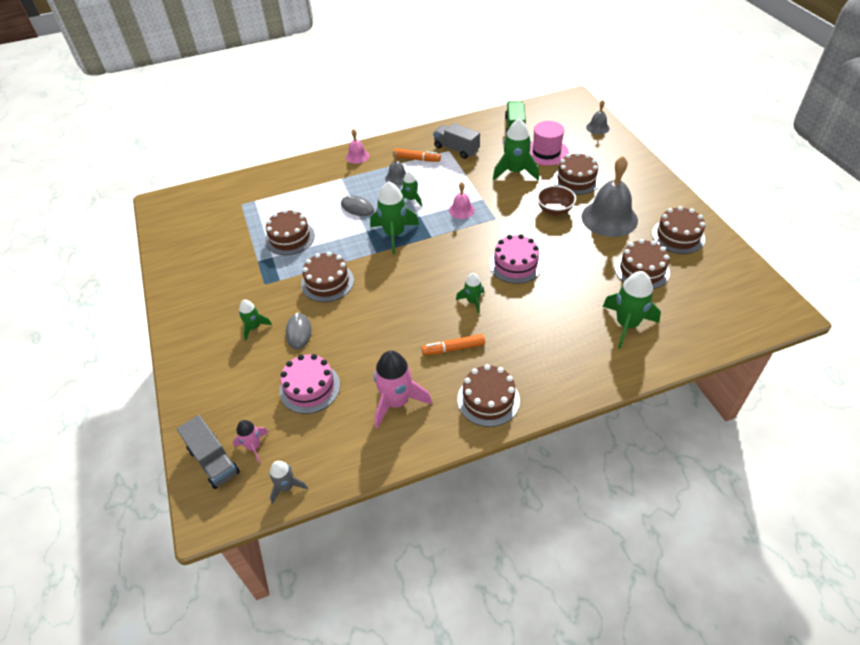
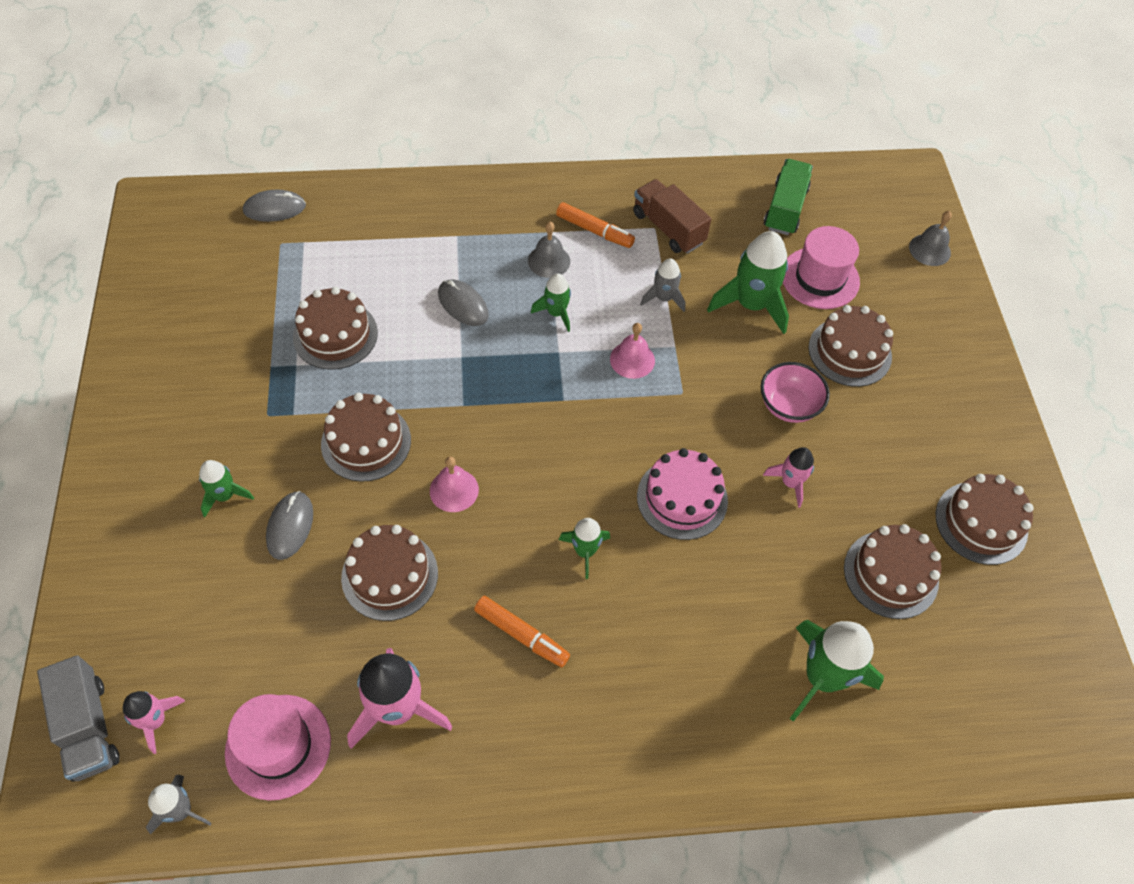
camera: 10 degrees right, 10 degrees up
pink cake [279,354,340,414] -> none
pink bell [346,129,369,164] -> pink bell moved to [430,457,479,512]
green rocket [370,181,419,254] -> none
orange marker [421,334,485,355] -> orange marker turned 150 degrees counterclockwise [474,596,570,667]
grey truck [433,123,480,159] -> brown truck [633,179,711,254]
brown cake [457,364,520,427] -> brown cake moved to [341,525,438,621]
brown bowl [537,185,576,216] -> pink bowl [761,362,830,423]
grey bell [581,156,638,237] -> none
none -> pink hat [225,694,331,801]
none -> grey mouse [243,189,306,222]
none -> grey rocket [640,259,685,312]
none -> pink rocket [763,447,814,508]

